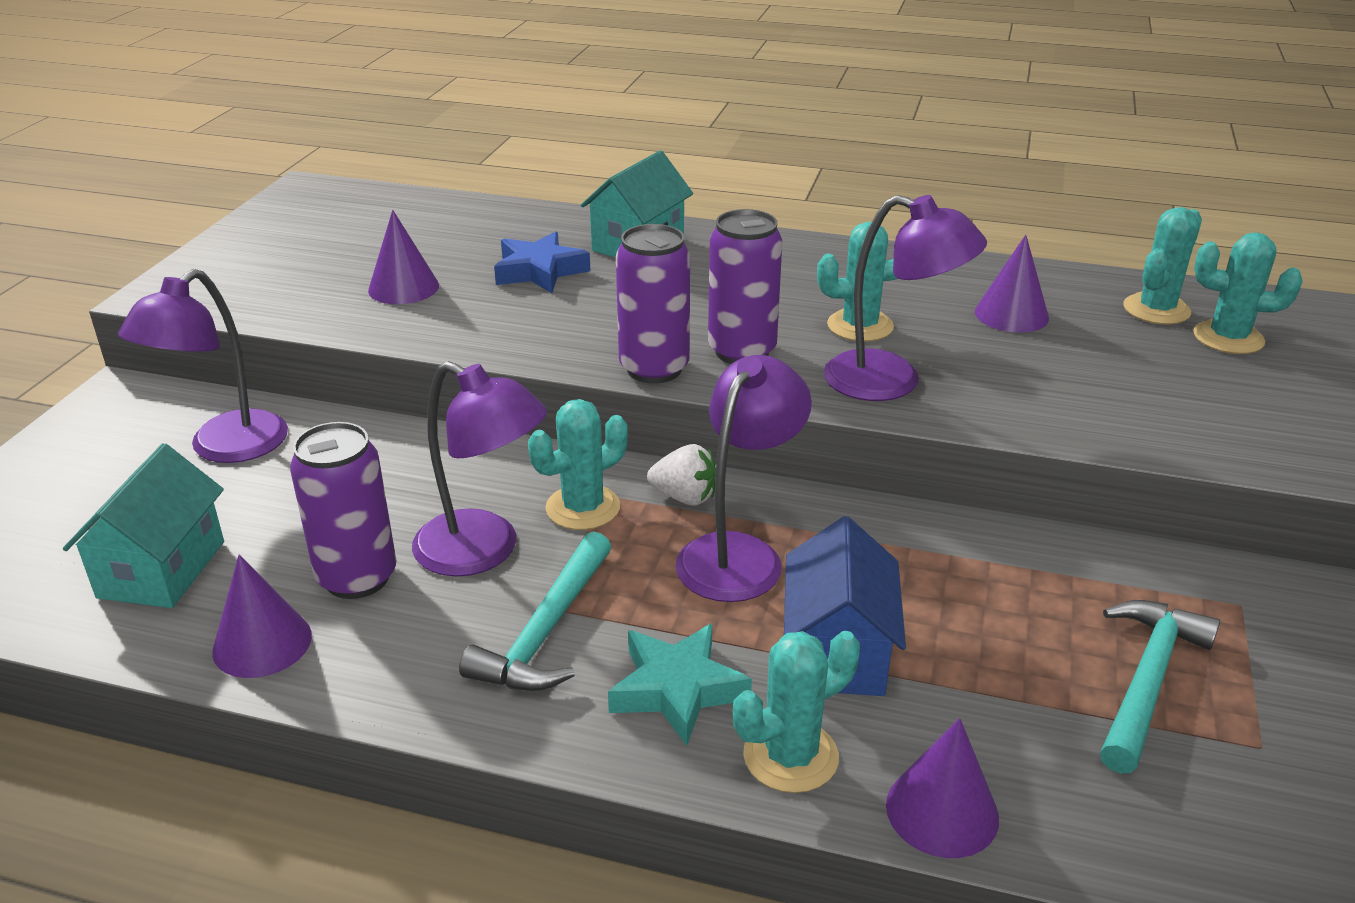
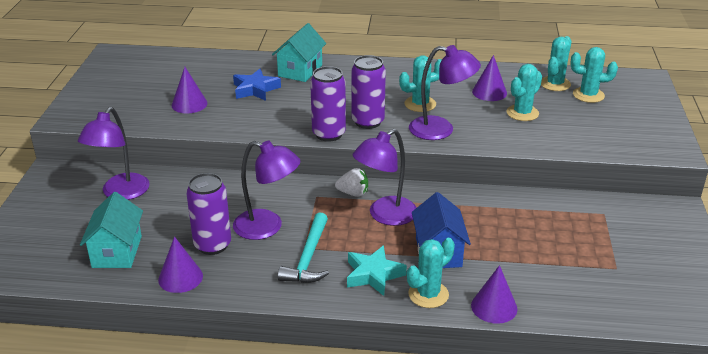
camera: 10 degrees left, 0 degrees up
turquoise cactus [528,399,628,530] -> turquoise cactus moved to [506,64,542,121]
purple lamp [675,355,812,602] -> purple lamp turned 150 degrees counterclockwise [352,129,417,226]
turquoise hammer [1100,600,1220,774] -> none

